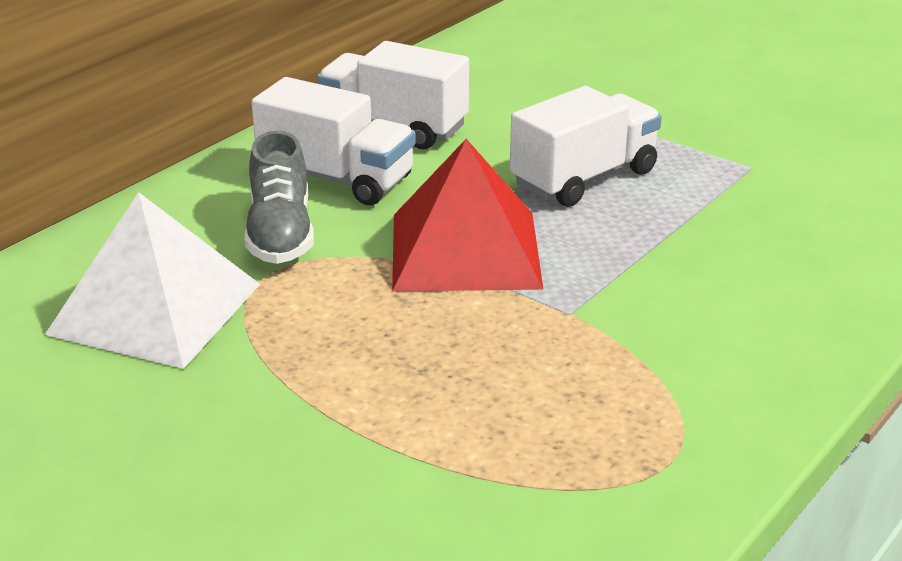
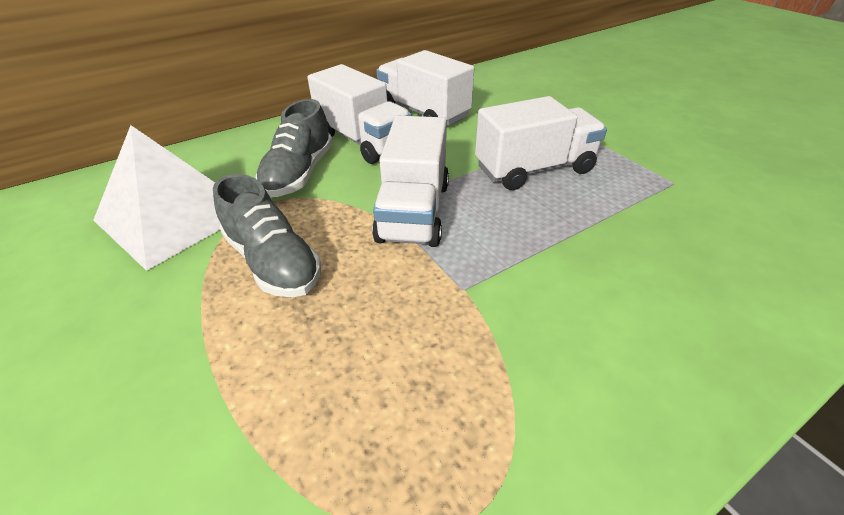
camera: 20 degrees right, 10 degrees up
red pyramid [392,139,544,292] -> white truck [372,116,449,247]
none -> grey shoe [213,174,321,297]

